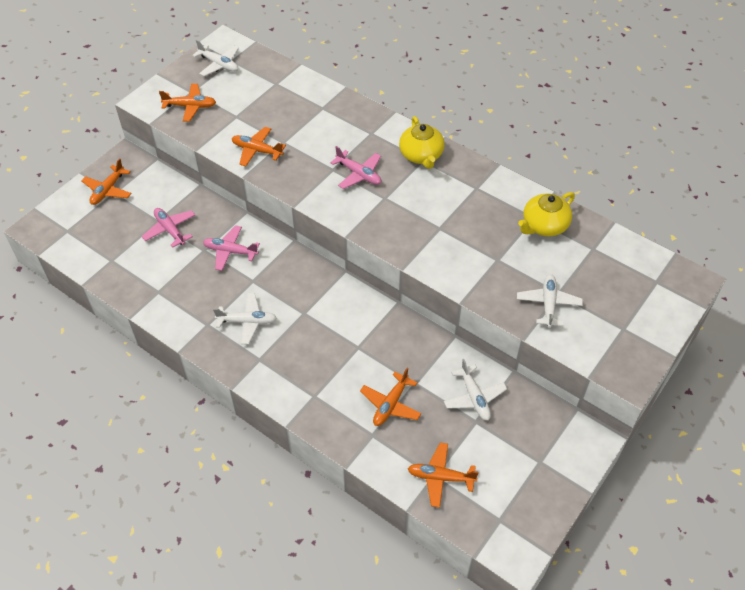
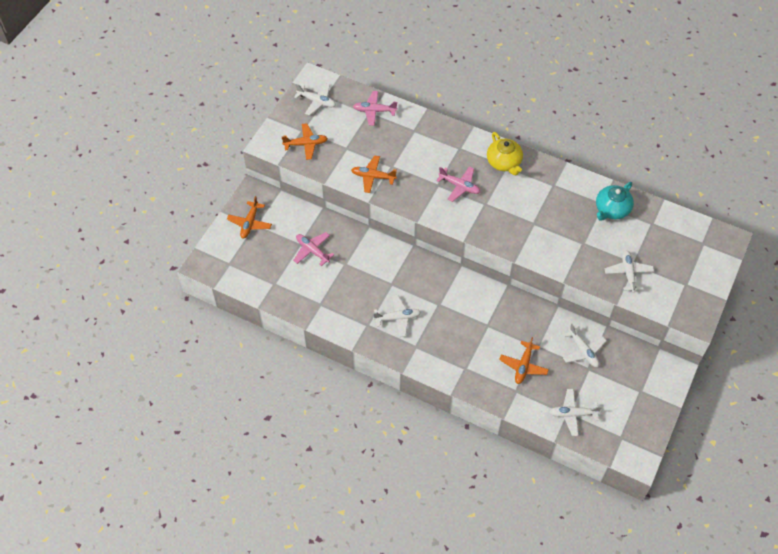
camera: 10 degrees left, 5 degrees up
pink plane [203,225,260,271] -> pink plane moved to [353,91,397,126]
orange plane [408,443,479,507] -> white plane [549,389,602,436]
yellow teapot [518,192,575,236] -> turquoise teapot [596,182,634,221]

